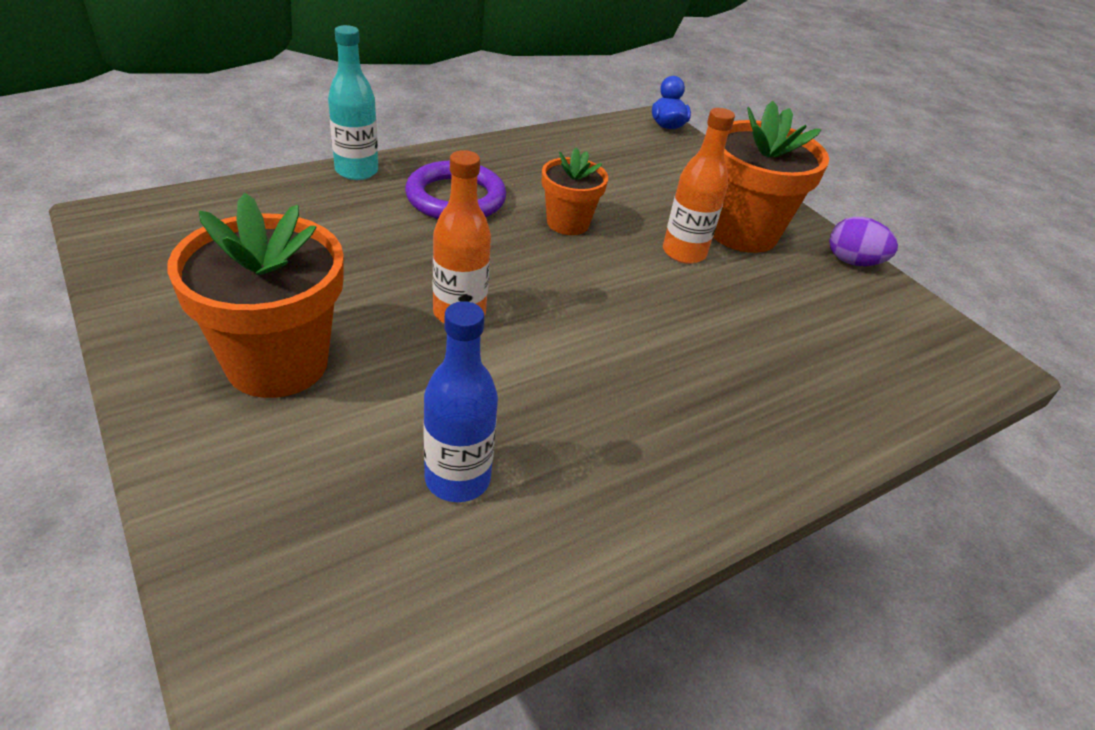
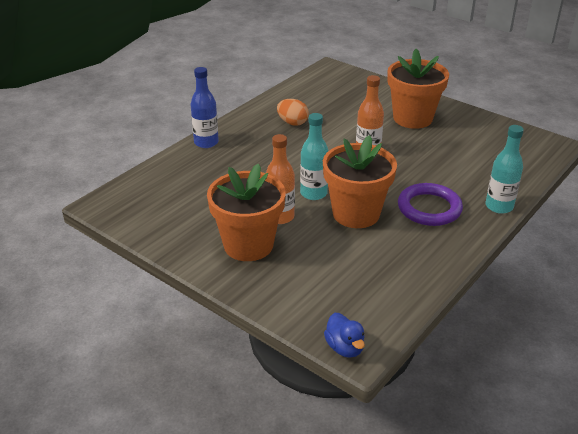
camera: 165 degrees right, 5 degrees down
blue bottle [423,301,498,502] -> blue bottle moved to [191,67,219,148]
orange flower pot [542,147,608,235] -> orange flower pot [323,135,397,228], size x1.73
purple egg [829,217,898,266] -> none
none -> orange egg [277,99,309,126]
none -> turquoise bottle [300,113,328,200]

